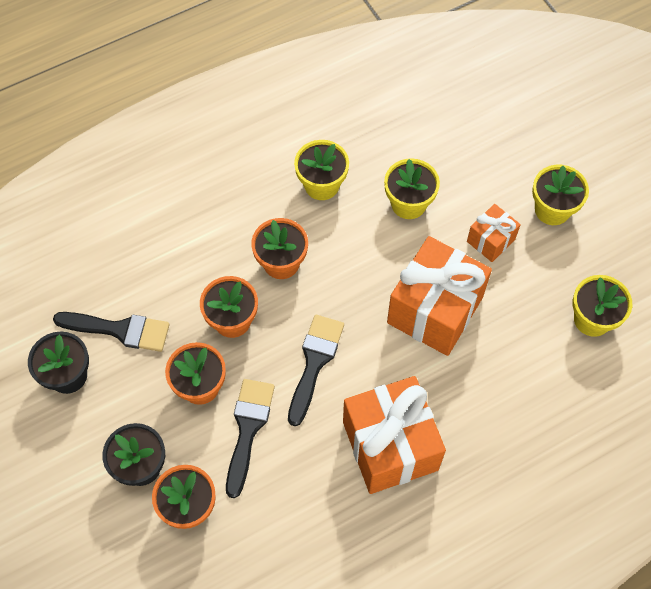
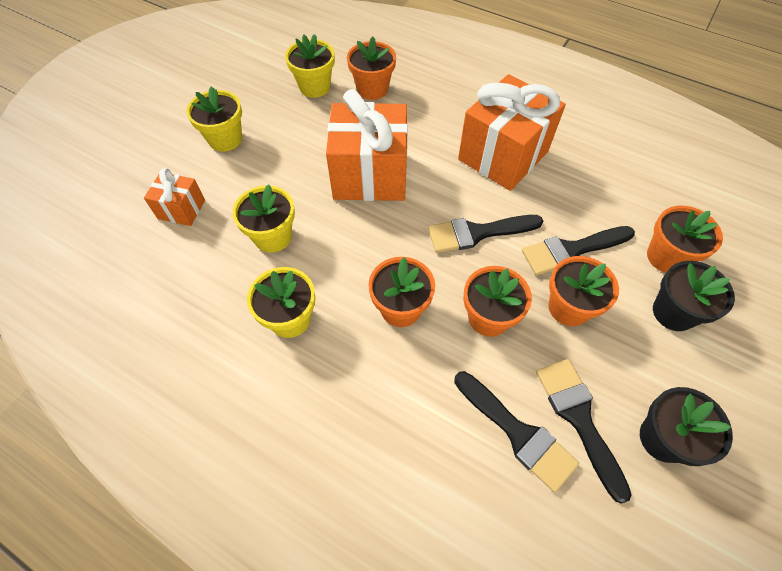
camera: 120 degrees left, 5 degrees down
orange gift [467,204,521,262] -> orange gift moved to [144,168,205,226]
none -> orange flower pot [347,36,396,100]
none -> black brush [454,371,579,492]

